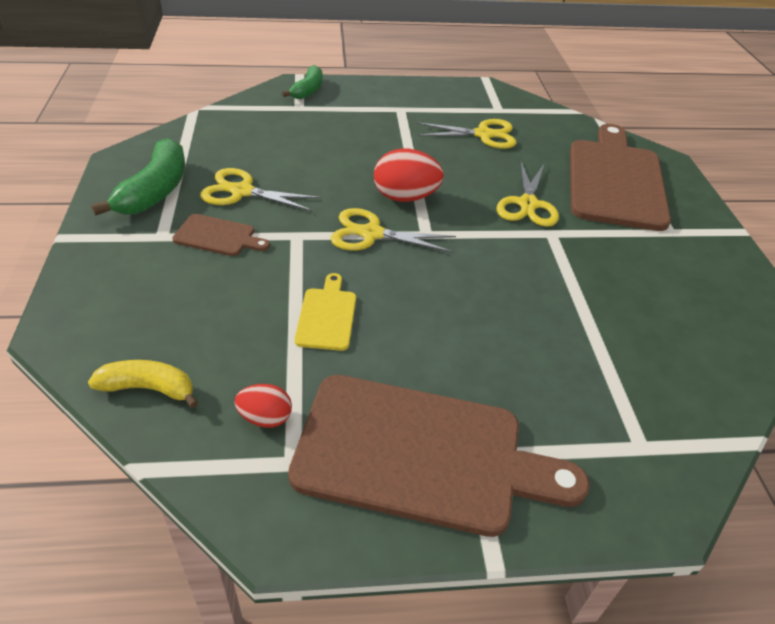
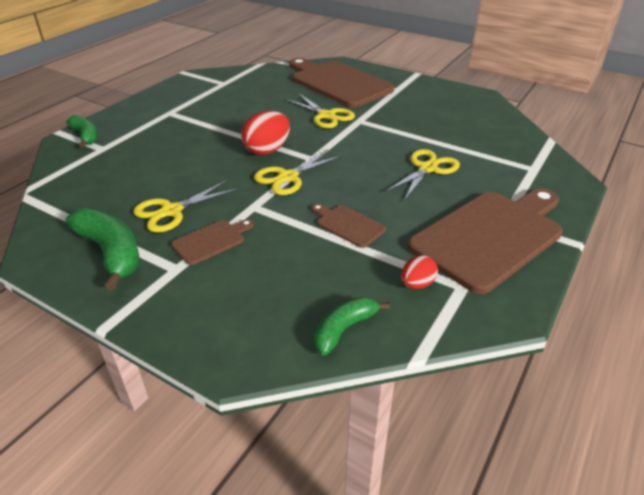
camera: 50 degrees left, 5 degrees down
yellow banana [88,360,199,408] -> green banana [314,297,390,355]
yellow cutting board [295,273,356,351] -> brown cutting board [311,204,386,248]
yellow scissors [416,119,516,149] -> yellow scissors moved to [385,149,460,201]

